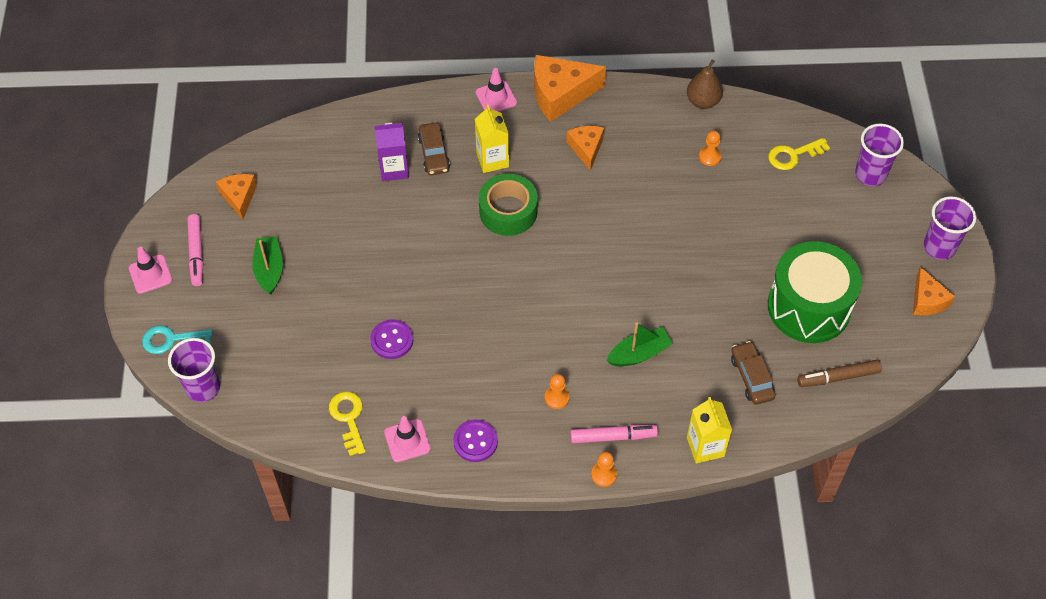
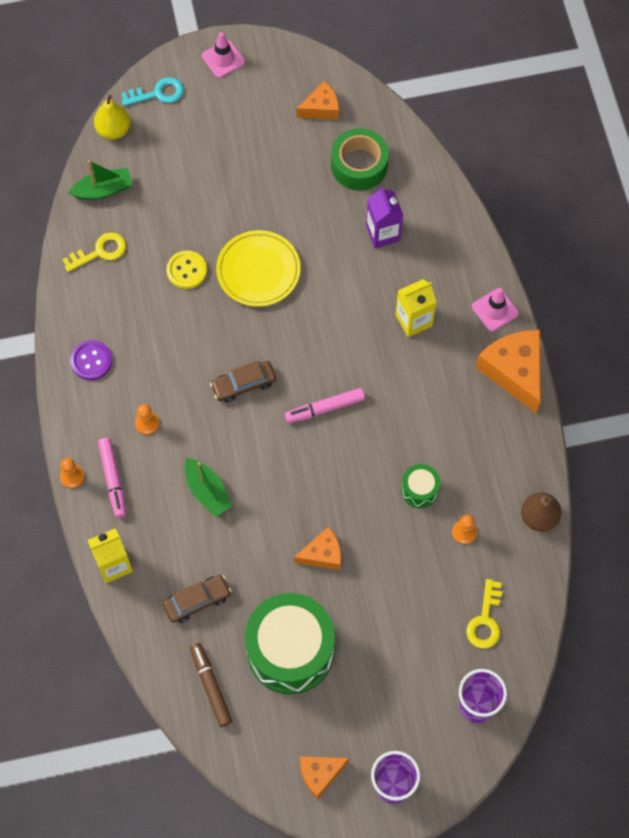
camera: 80 degrees right, 10 degrees up
turquoise key [142,325,212,354] -> turquoise key turned 90 degrees clockwise [121,77,184,106]
purple cup [168,338,220,402] -> yellow pear [94,95,131,140]
pink marker [187,214,203,286] -> pink marker moved to [285,388,365,423]
green boat [252,236,283,295] -> green boat moved to [68,160,132,200]
purple button [370,319,413,359] -> yellow button [166,251,207,289]
pink traffic cone [384,416,431,462] -> none
brown car [418,123,450,175] -> brown car moved to [210,361,276,402]
green tape [479,174,538,236] -> green tape moved to [331,128,389,190]
orange cheese [567,126,604,171] -> orange cheese moved to [294,526,341,570]
yellow key [769,138,830,170] -> yellow key turned 135 degrees counterclockwise [466,579,502,649]
none -> yellow plate [216,230,301,307]
none -> green drum [401,464,440,508]

